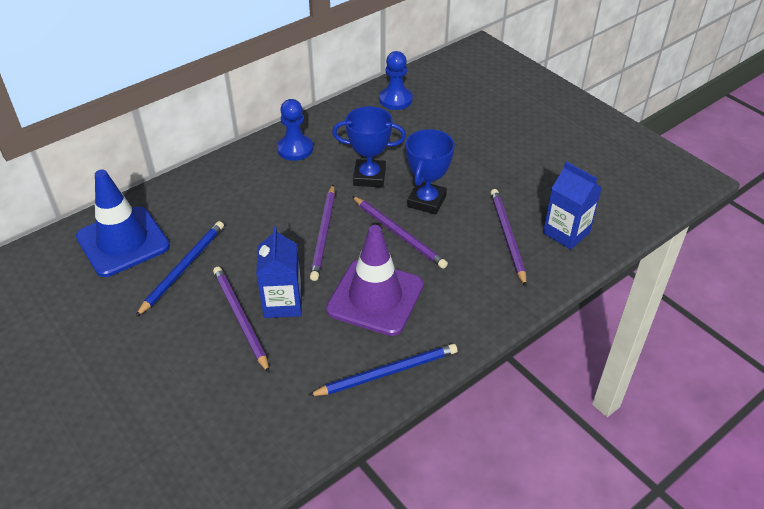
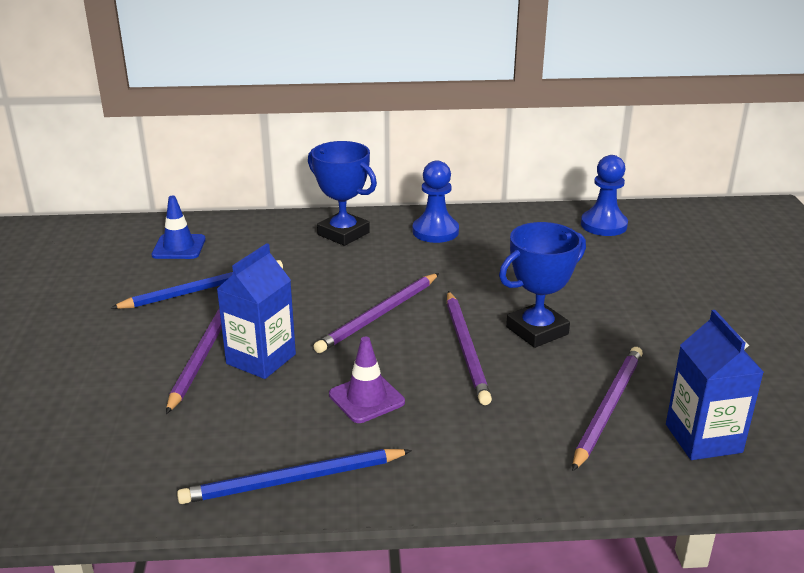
camera: 35 degrees right, 15 degrees down
blue traffic cone [76,169,170,277] -> blue traffic cone [152,196,206,259], size x0.52
blue pencil [308,344,457,396] -> blue pencil turned 150 degrees clockwise [177,449,412,504]
purple traffic cone [326,225,423,336] -> purple traffic cone [329,337,405,423], size x0.52
blue trophy [332,106,406,187] -> blue trophy moved to [308,141,377,246]

